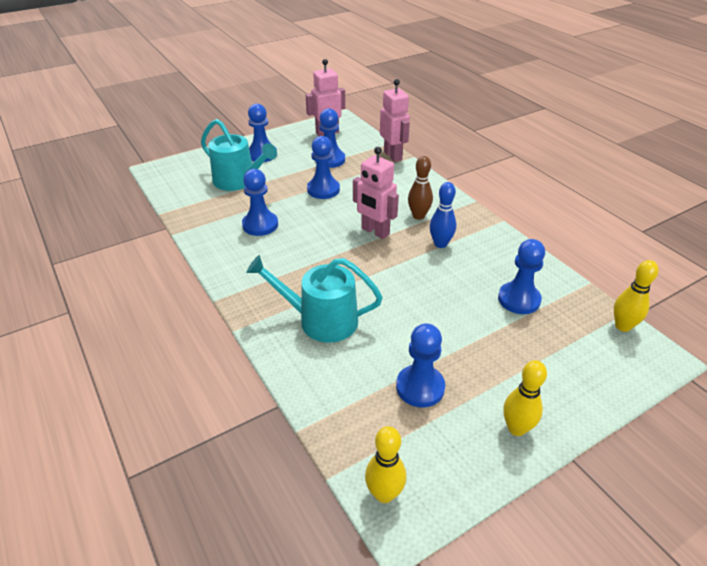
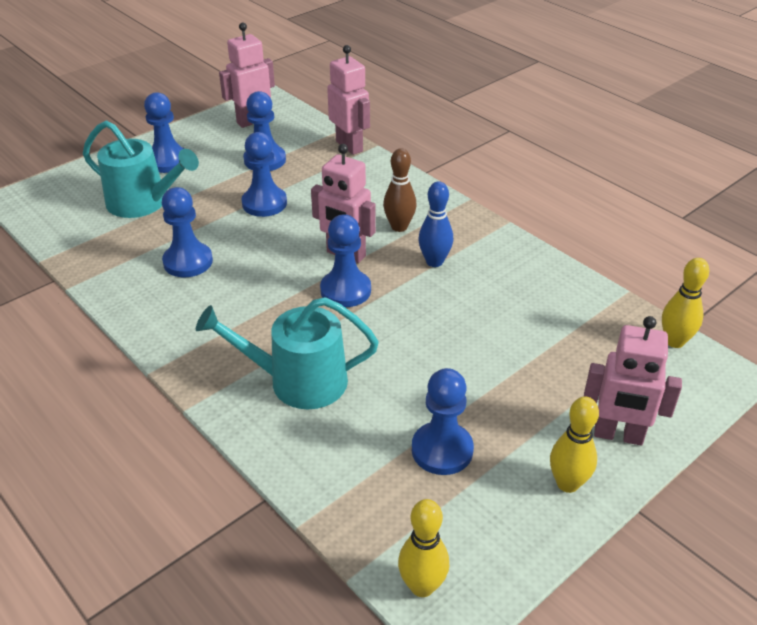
camera: 10 degrees left, 0 degrees up
blue pawn [498,239,545,314] -> blue pawn moved to [320,214,371,307]
none -> pink robot [584,316,682,445]

